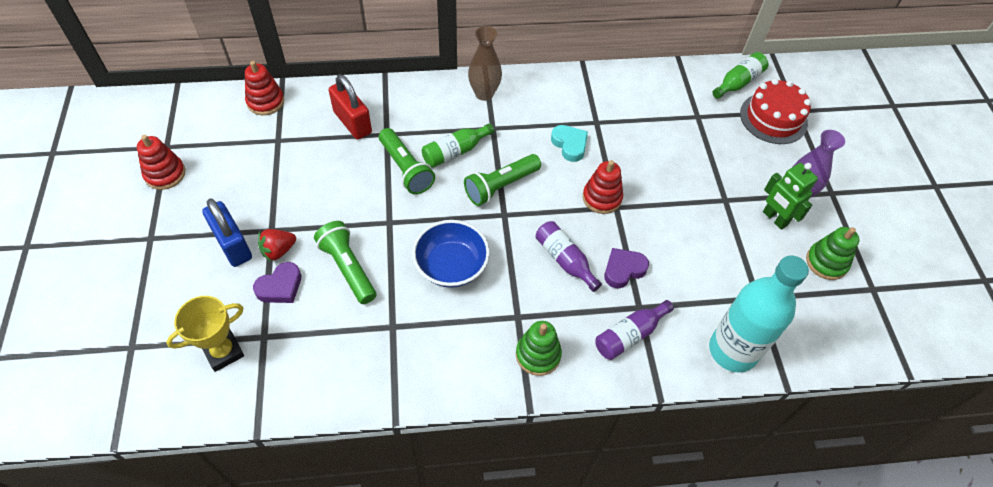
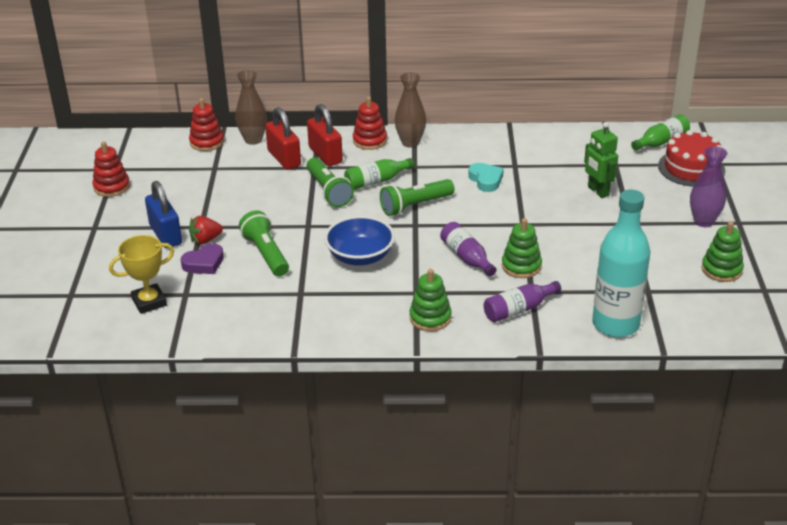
camera: 10 degrees right, 20 degrees down
red stacking toy [583,160,623,214] -> red stacking toy moved to [353,97,387,150]
purple heart [604,248,649,288] -> green stacking toy [502,218,542,278]
green robot [763,163,818,229] -> green robot moved to [584,122,618,198]
none -> brown vase [235,70,267,145]
none -> red padlock [307,104,343,166]

